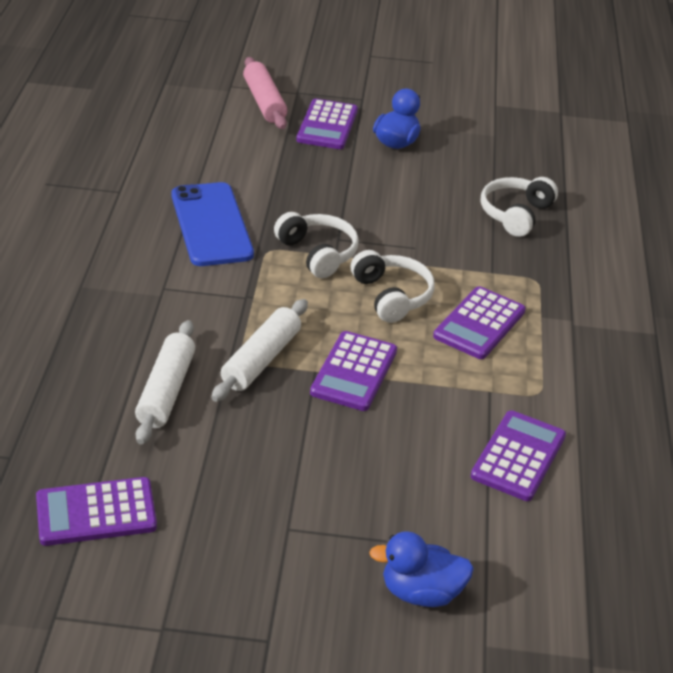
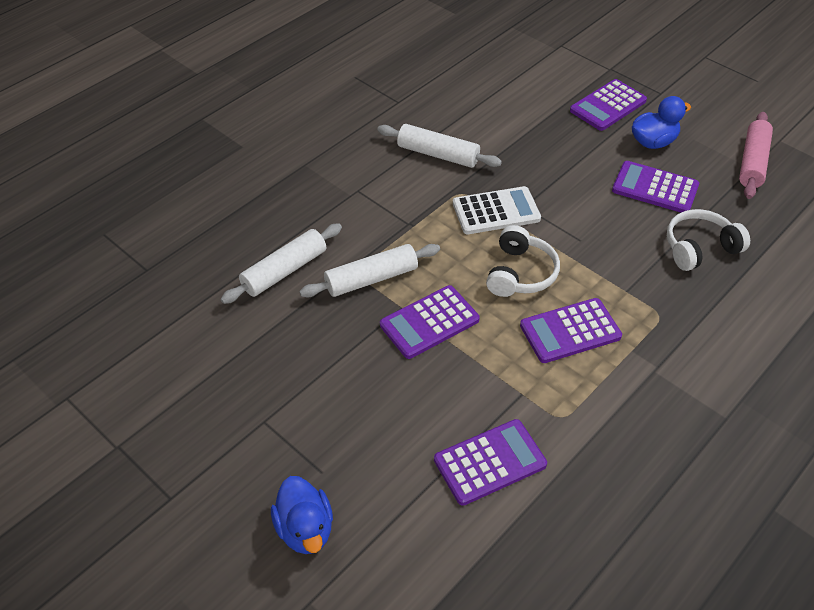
camera: 40 degrees right, 10 degrees up
purple calculator [36,477,157,546] -> purple calculator moved to [612,161,699,213]
blue phone [172,182,254,266] -> white rolling pin [377,124,502,168]
pink rolling pin [243,57,288,129] -> pink rolling pin moved to [739,112,773,199]
white headphones [274,212,359,278] -> white calculator [453,186,541,234]
blue duck [369,531,474,607] -> blue duck turned 150 degrees counterclockwise [271,476,333,554]

